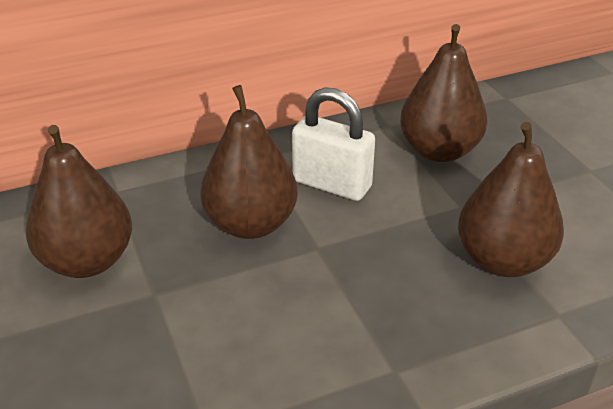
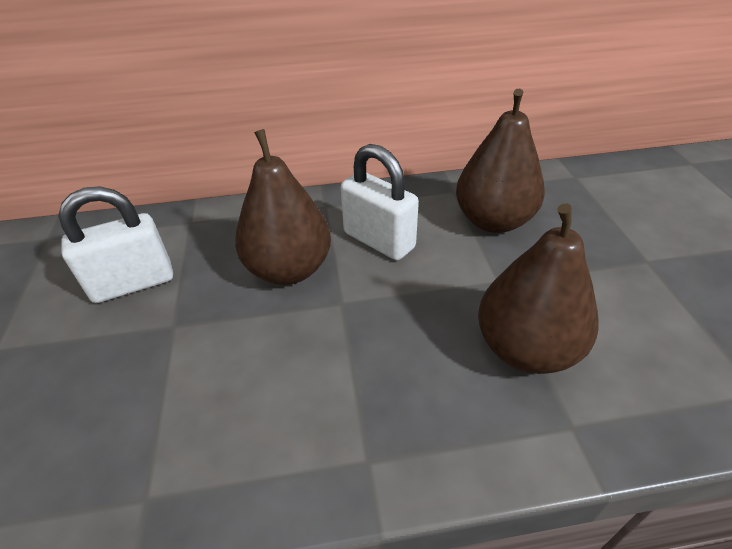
camera: 15 degrees right, 5 degrees up
brown pear [25,125,132,278] -> white padlock [59,186,173,303]

